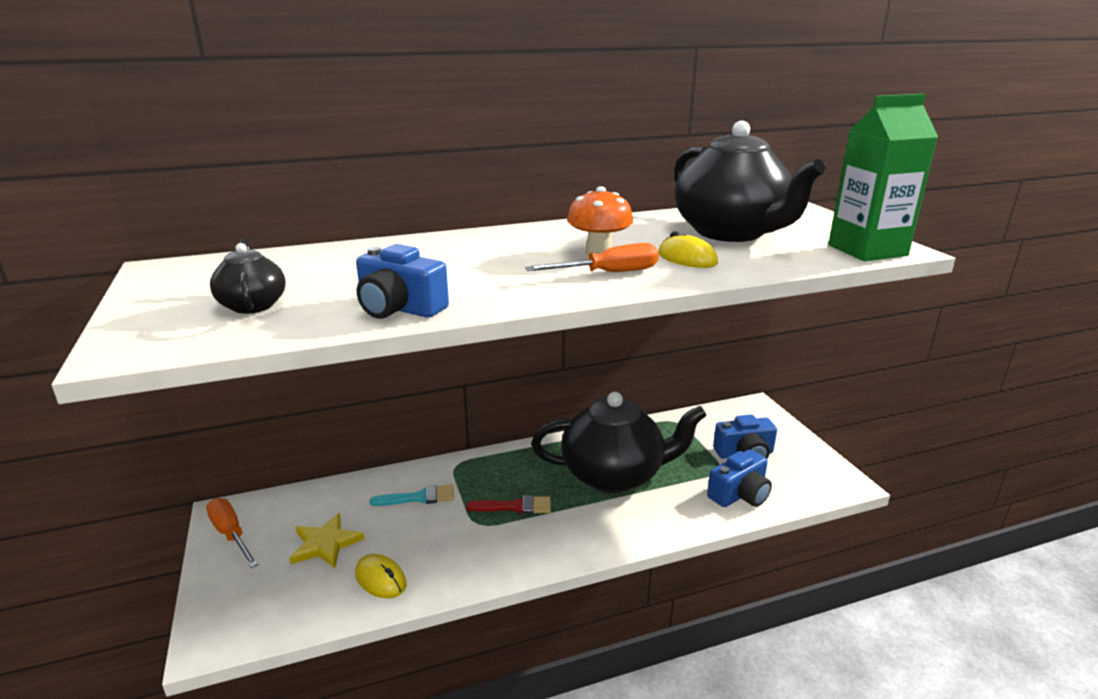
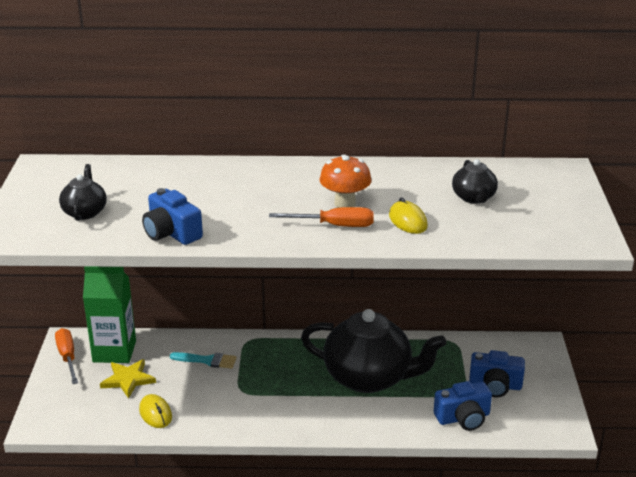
camera: 20 degrees right, 5 degrees up
red brush [466,495,551,514] -> none
black teapot [674,121,826,242] -> black teapot [452,159,498,204], size x0.46
green carton [828,94,938,261] -> green carton moved to [83,266,136,363]

